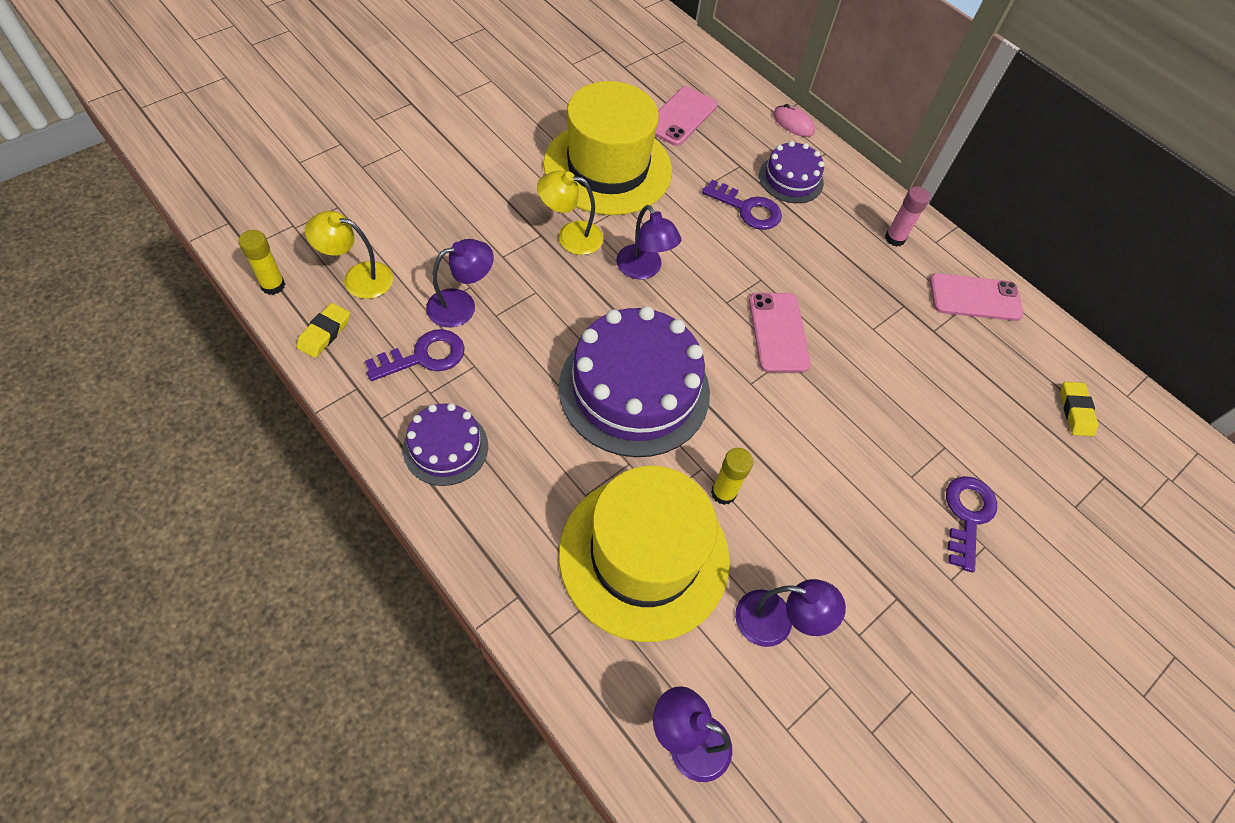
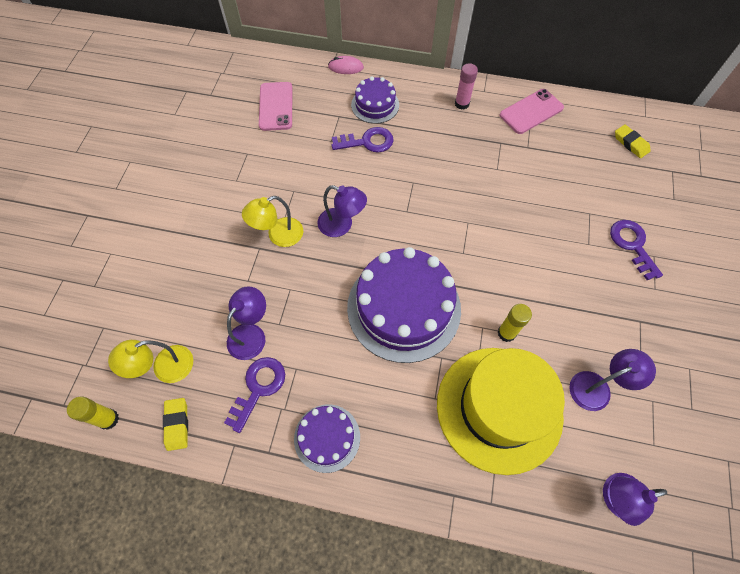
camera: 30 degrees left, 5 degrees up
yellow hat [543,81,672,215] -> none
pink phone [749,293,811,372] -> none

